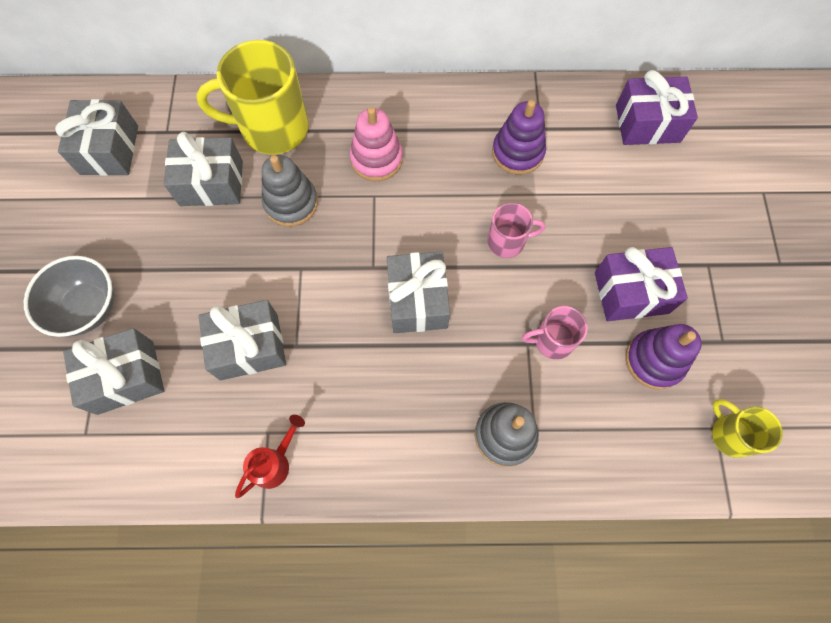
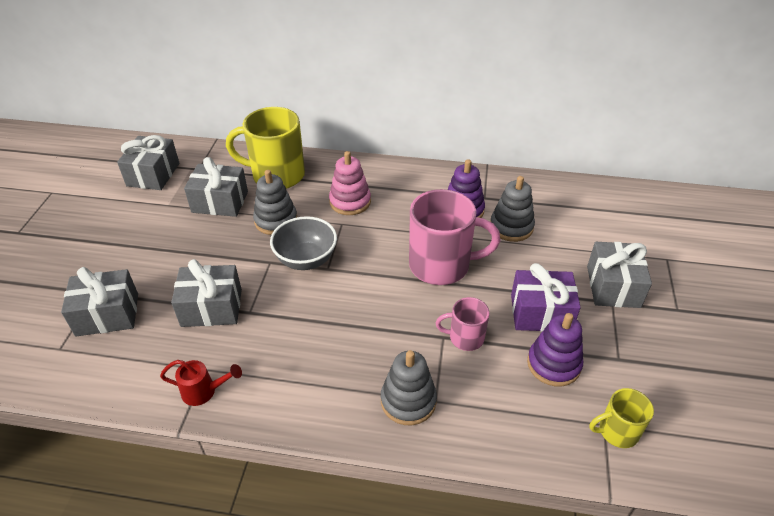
camera: 10 degrees right, 25 degrees down
grey bowl [24,256,114,337] -> grey bowl moved to [270,216,337,270]
red watering can [235,415,305,498] -> red watering can turned 45 degrees clockwise [160,360,242,406]
grey gift [387,251,450,333] -> grey gift moved to [587,242,652,308]
pink mug [487,203,545,258] -> pink mug [409,189,500,285], size x1.93
purple gift [616,70,698,145] -> none
yellow mug [712,399,783,458] -> yellow mug turned 75 degrees counterclockwise [589,388,654,448]
none -> grey stacking toy [490,176,535,242]

